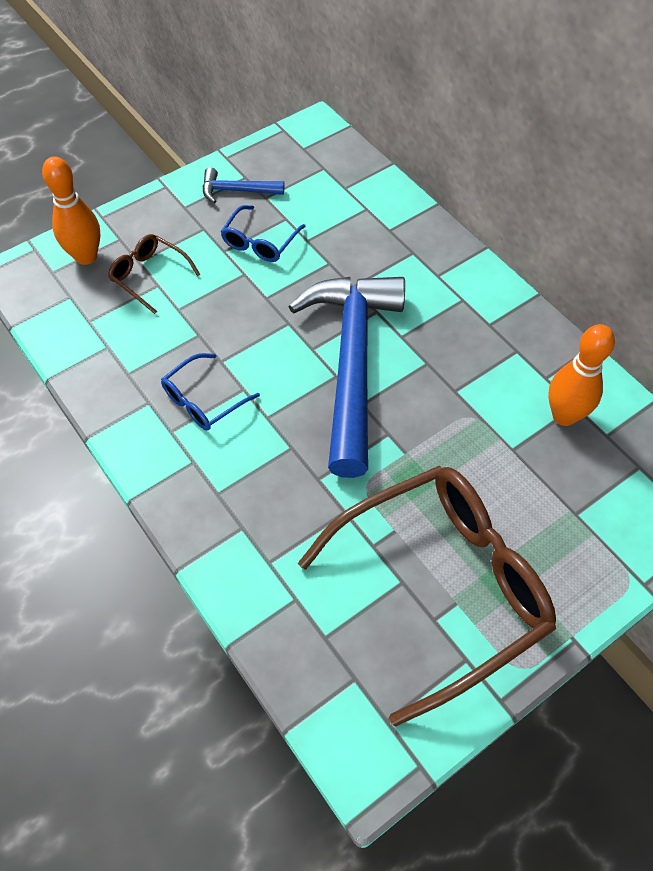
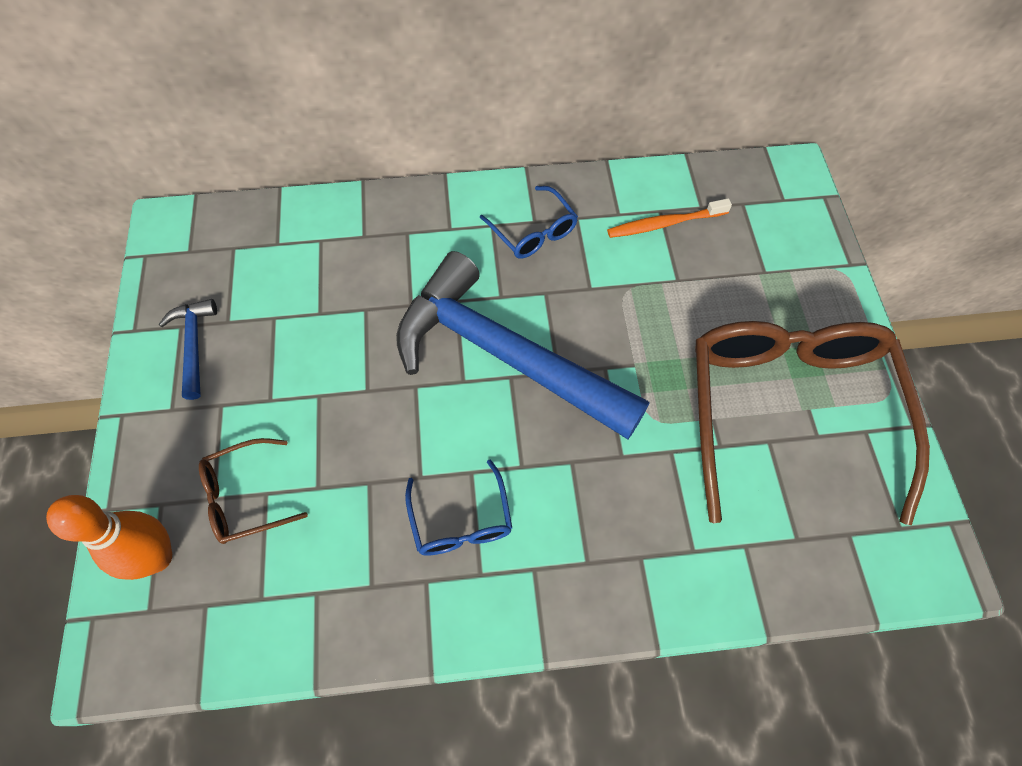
camera: 60 degrees left, 5 degrees up
blue hammer [203,167,284,203] -> blue hammer turned 135 degrees clockwise [159,299,217,400]
blue glasses [220,205,306,262] -> blue glasses moved to [480,186,578,259]
orange bowling pin [548,324,615,426] -> orange toothbrush [607,198,732,238]

